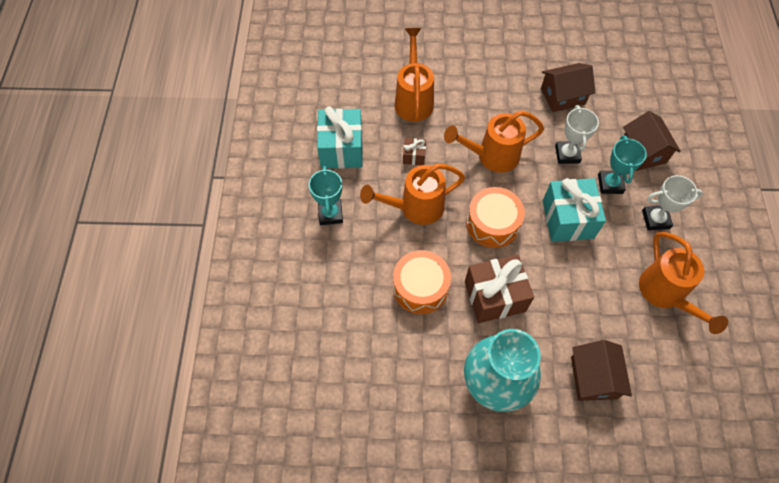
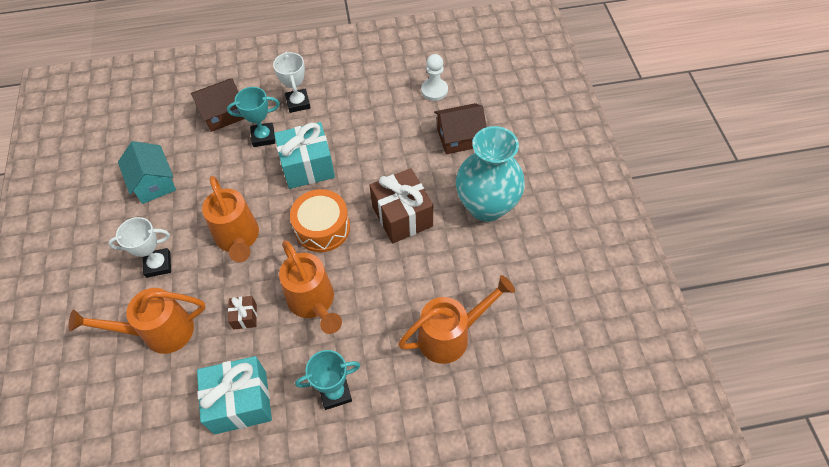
camera: 100 degrees left, 5 degrees down
orange drum [393,250,451,314] -> none
brown house [541,63,595,112] -> turquoise house [118,141,176,204]
white trophy [555,105,599,164] -> white trophy moved to [108,217,171,278]
orange watering can [639,232,728,334] -> orange watering can moved to [398,275,515,364]
none -> white pawn [421,54,448,101]

